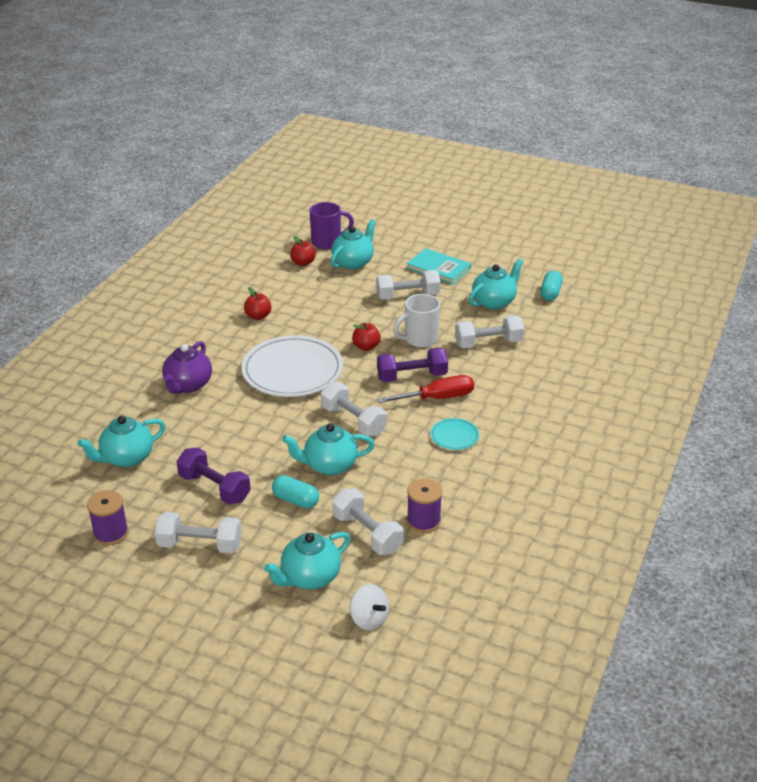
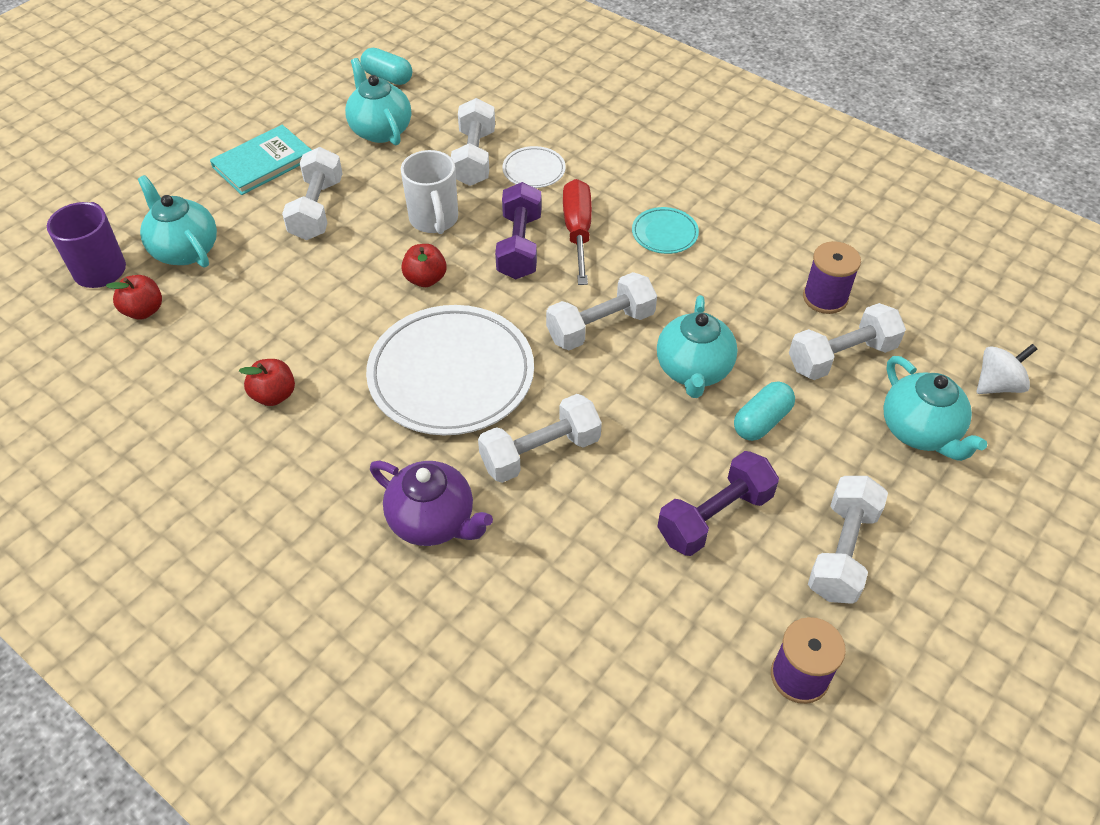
camera: 75 degrees left, 15 degrees up
turquoise teapot [77,416,166,467] -> none
none -> white dumbbell [478,394,602,483]
none -> white plate [502,146,566,188]

